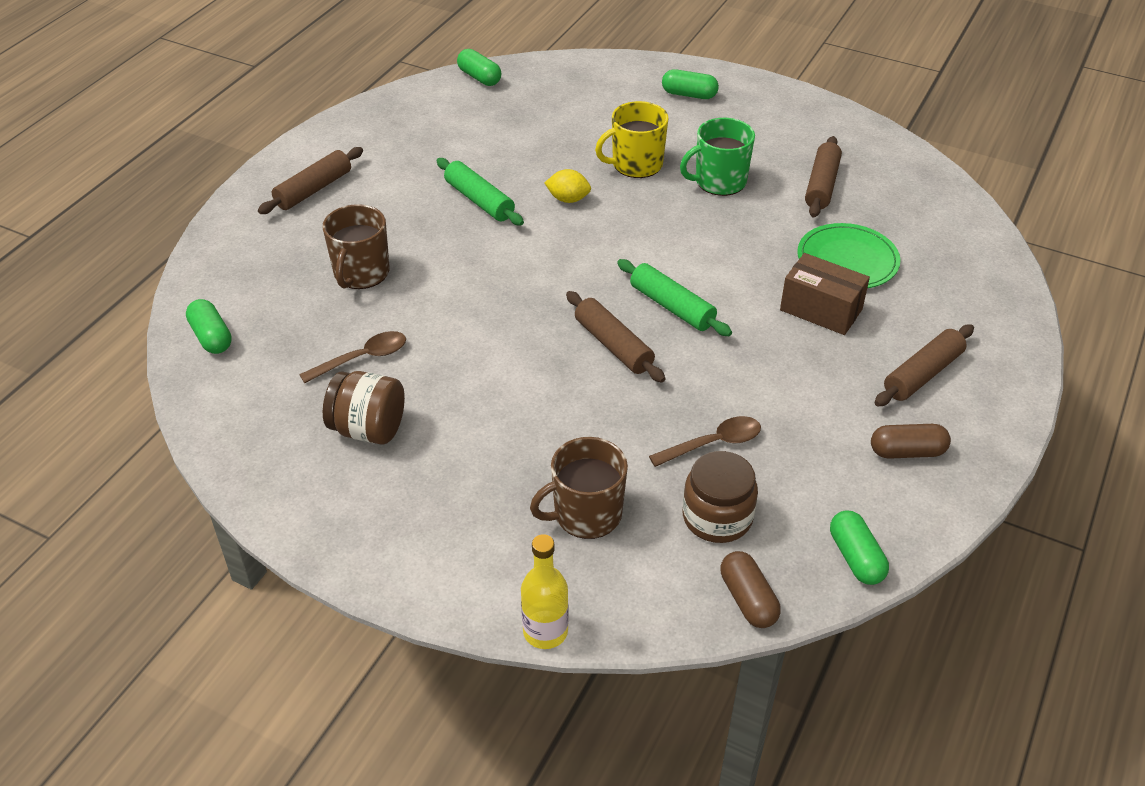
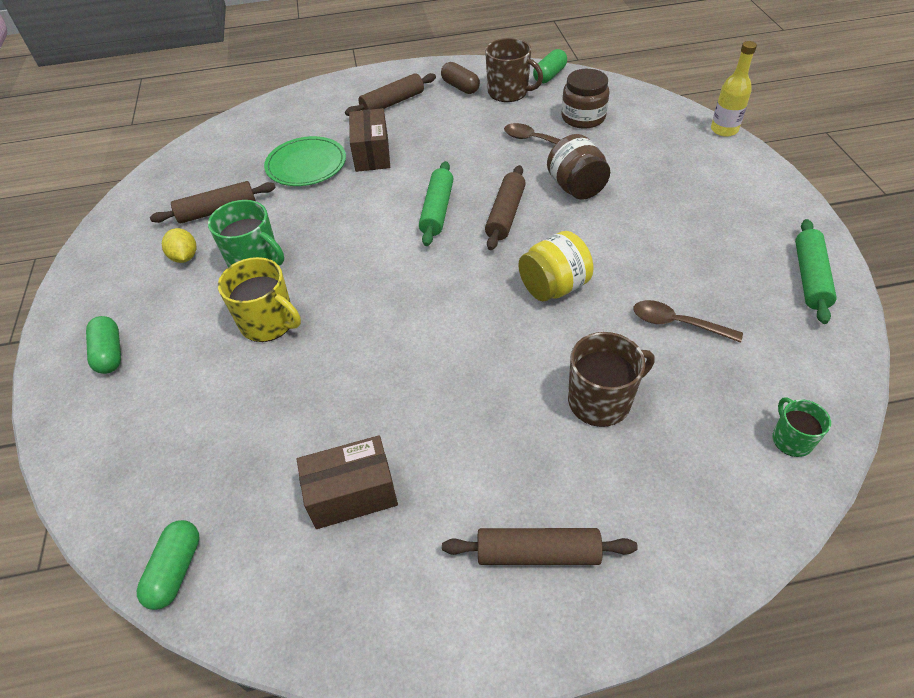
camera: 125 degrees left, 5 degrees up
green capsule [186,299,232,354] -> green mug [772,397,831,457]
brown jar [323,371,405,445] -> brown jar moved to [547,134,610,200]
green rolling pin [436,158,524,226] -> green rolling pin moved to [795,219,837,324]
brown mug [530,437,628,539] -> brown mug moved to [485,38,543,102]
yellow lemon [545,169,591,203] -> yellow lemon moved to [162,228,196,263]
brown capsule [720,551,781,628] -> none
brown rolling pin [875,324,974,407] -> brown rolling pin turned 45 degrees counterclockwise [345,73,436,116]
none -> brown box [297,435,398,529]
none -> yellow jar [518,231,594,301]

